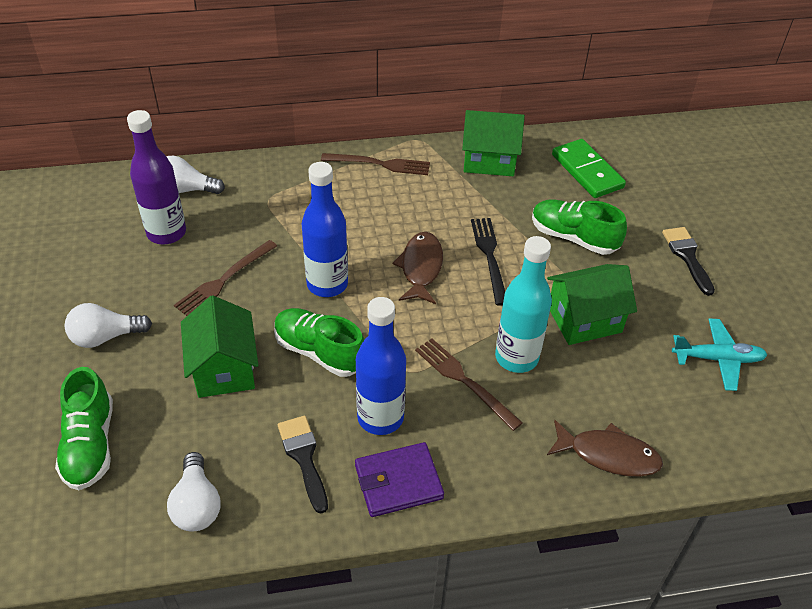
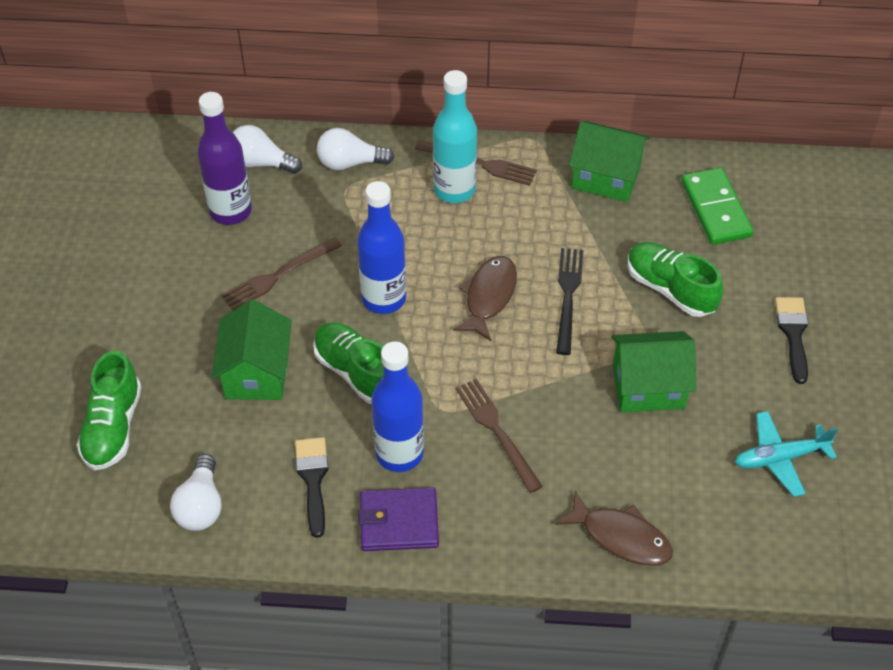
camera: 15 degrees right, 5 degrees up
white light bulb [65,303,152,348] -> white light bulb moved to [317,128,394,170]
turquoise bottle [495,236,552,373] -> turquoise bottle moved to [433,70,477,203]
turquoise plane [672,318,767,391] -> turquoise plane turned 150 degrees clockwise [735,411,838,497]

